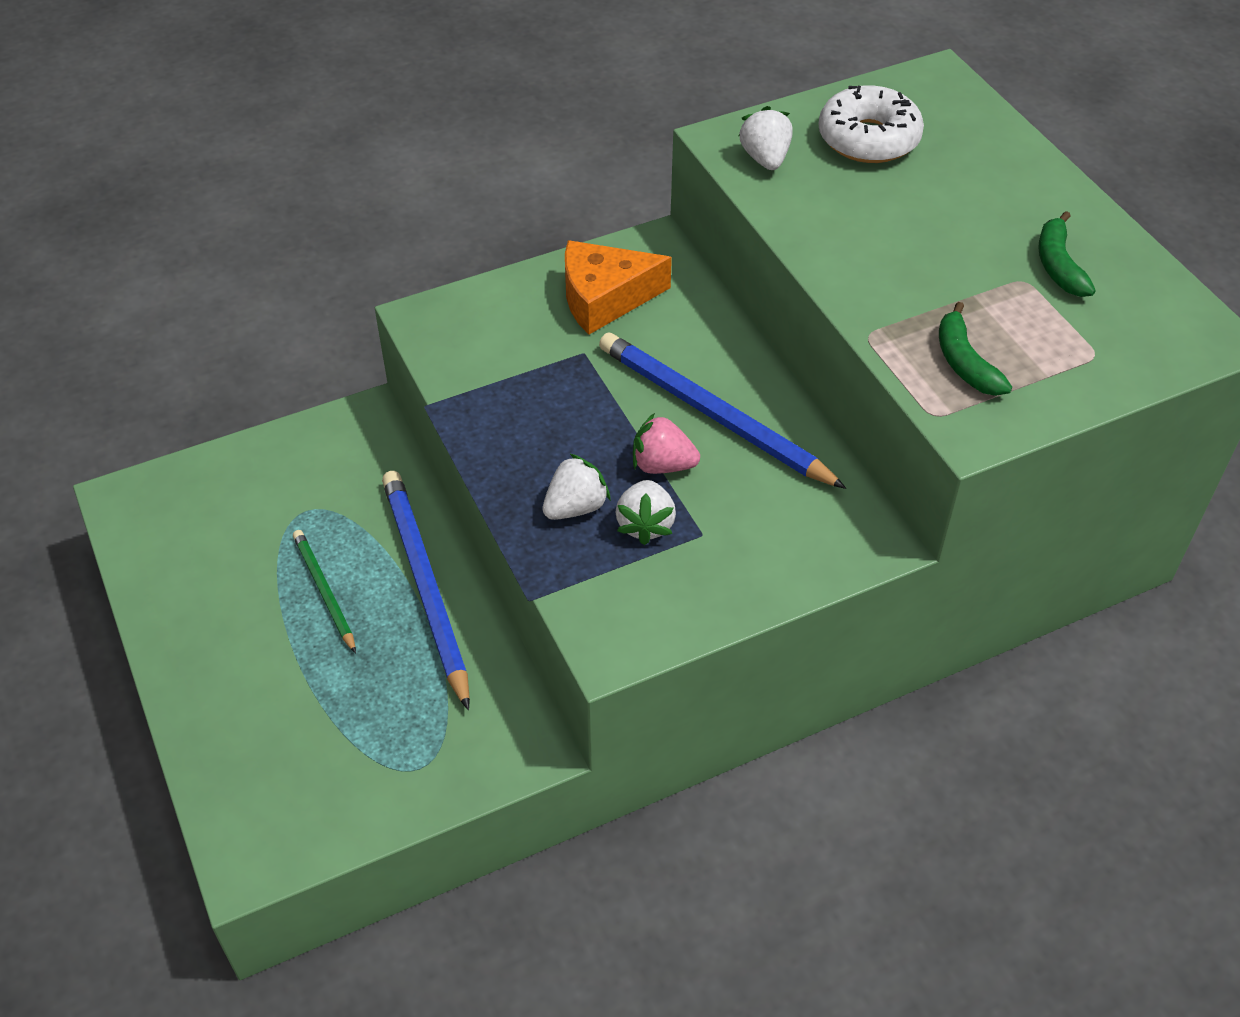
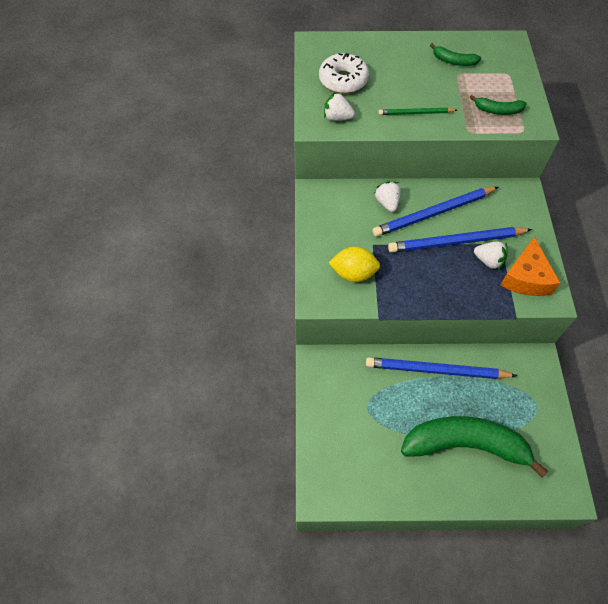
camera: 65 degrees left, 10 degrees up
green pencil [293,530,356,654] -> green pencil moved to [378,108,457,115]
white strawberry [542,453,611,520] -> white strawberry moved to [374,181,401,212]
orange cheese [565,240,672,334] -> orange cheese moved to [500,237,560,296]
pink strawberry [633,413,700,474] -> blue pencil [388,227,532,253]
none -> yellow lemon [328,247,380,282]
none -> green banana [401,416,548,478]

